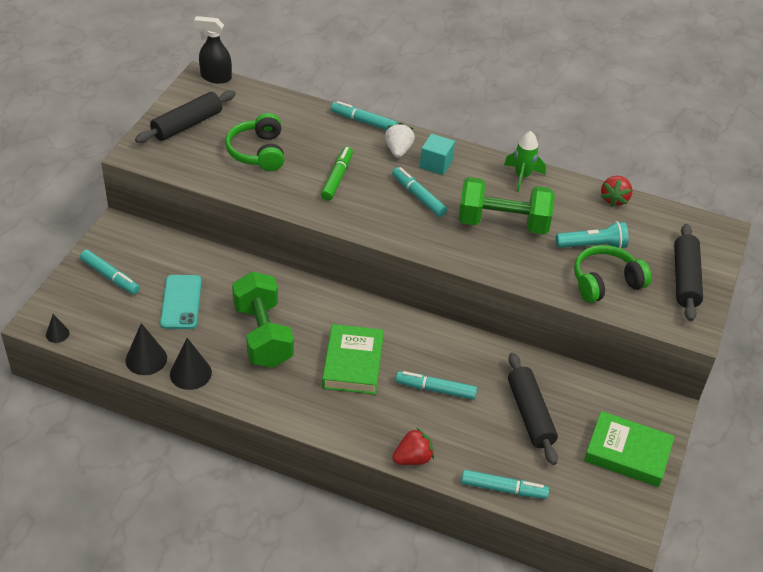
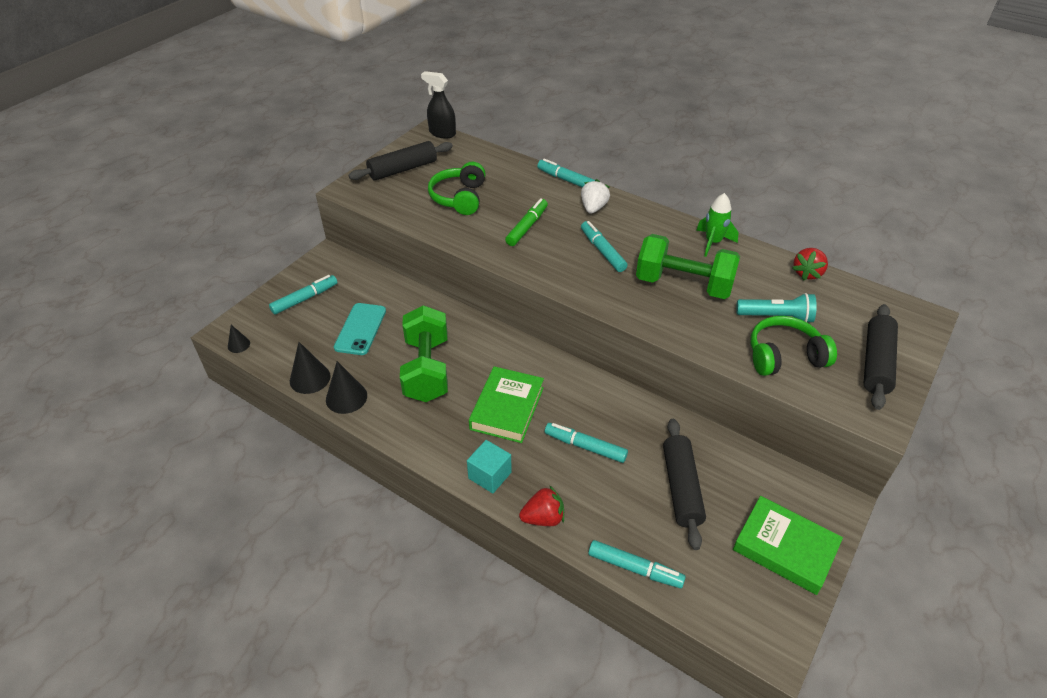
camera: 15 degrees right, 0 degrees up
turquoise marker [80,250,140,294] -> turquoise marker turned 90 degrees counterclockwise [269,275,338,315]
turquoise cube [420,134,455,175] -> turquoise cube moved to [467,440,512,493]

